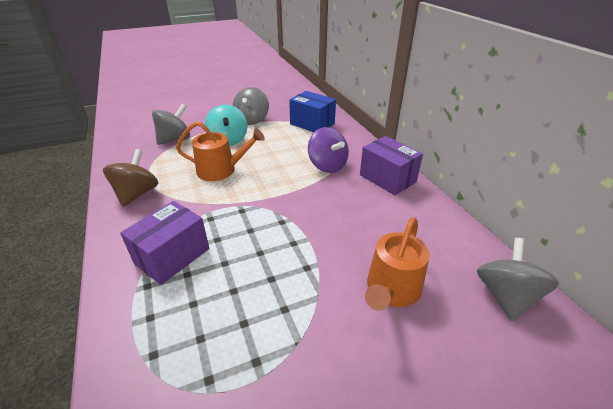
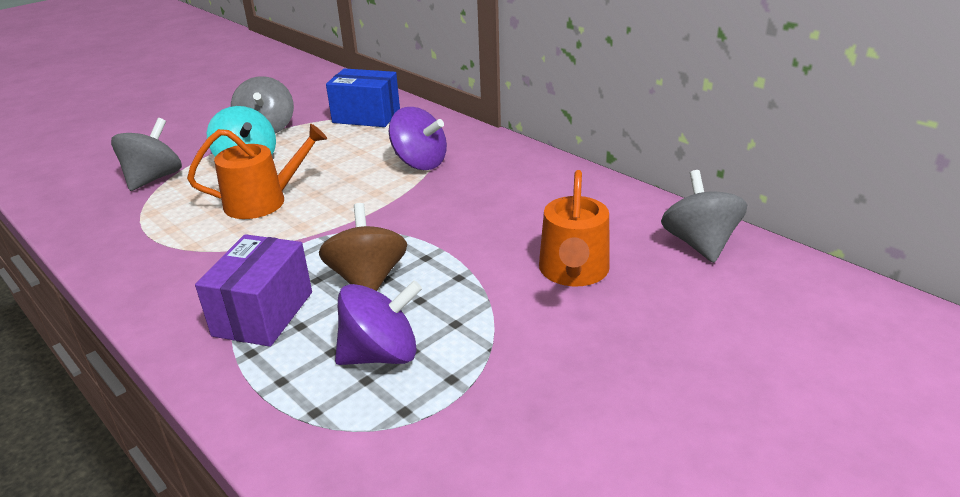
camera: 20 degrees left, 5 degrees down
brown spinning top [103,149,158,207] -> brown spinning top moved to [319,203,407,291]
purple box [360,136,423,195] -> none
none -> purple spinning top [335,280,422,365]

